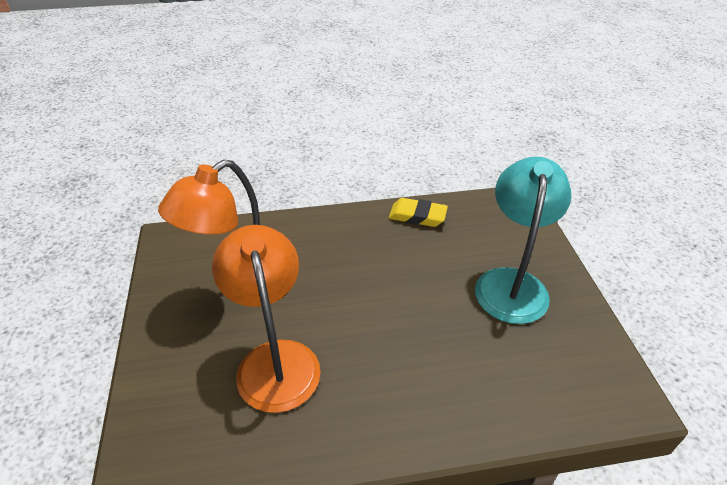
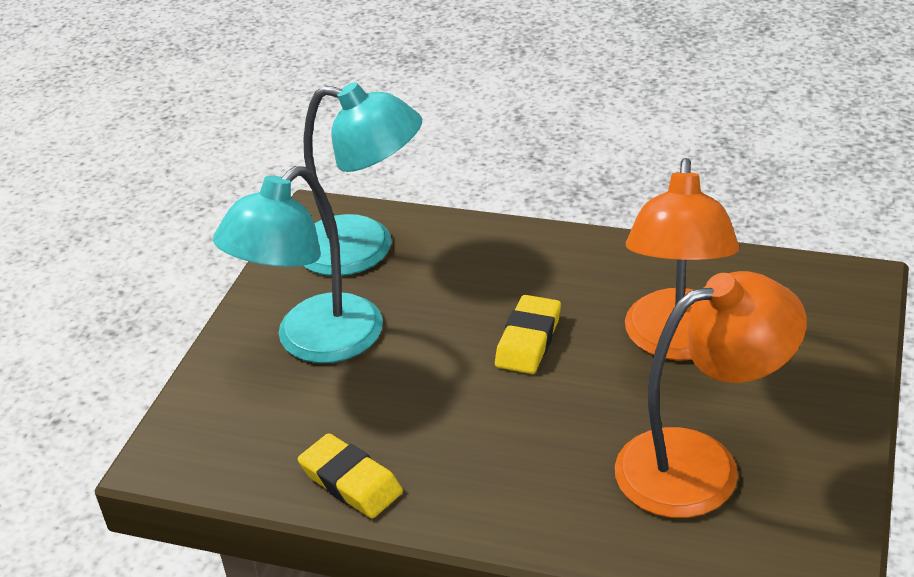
camera: 150 degrees left, 5 degrees down
none -> turquoise lamp [303,82,422,276]
none -> yellow eraser [495,295,561,374]

